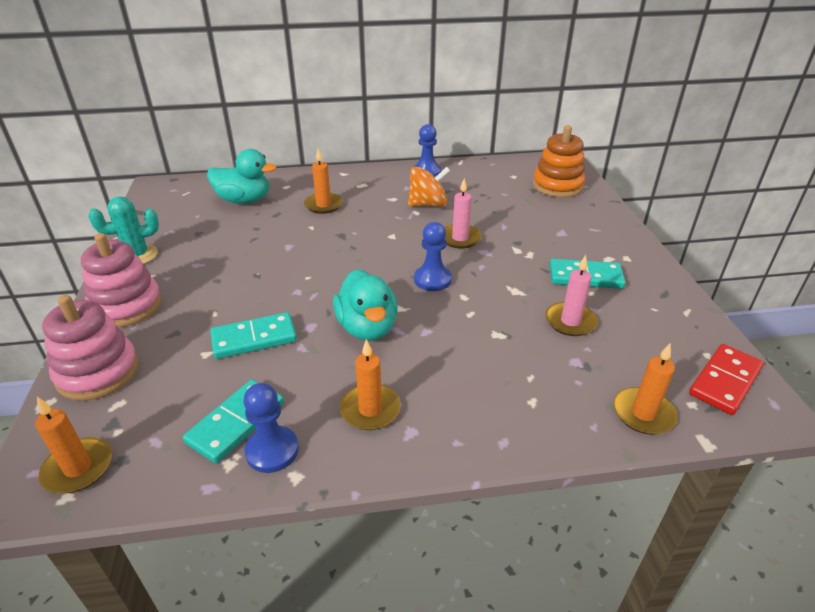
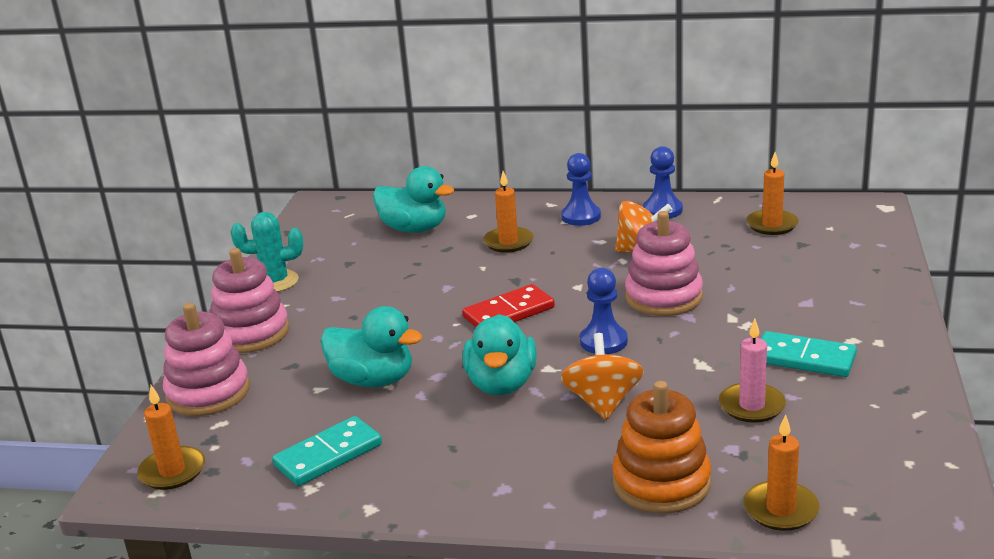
camera: 20 degrees right, 10 degrees down
turquoise domino [210,312,297,359] -> turquoise duck [320,306,422,387]
blue pawn [243,383,299,473] -> blue pawn moved to [561,153,601,226]
orange candle [340,339,401,430] -> orange candle moved to [746,152,799,235]
pink candle [444,178,482,249] -> pink stacking toy [625,211,703,316]
orange stacking toy [533,125,586,198] -> orange stacking toy moved to [612,381,711,514]
red domino [689,344,764,415] -> red domino moved to [462,284,555,327]
none -> orange spinning top [560,333,644,420]

